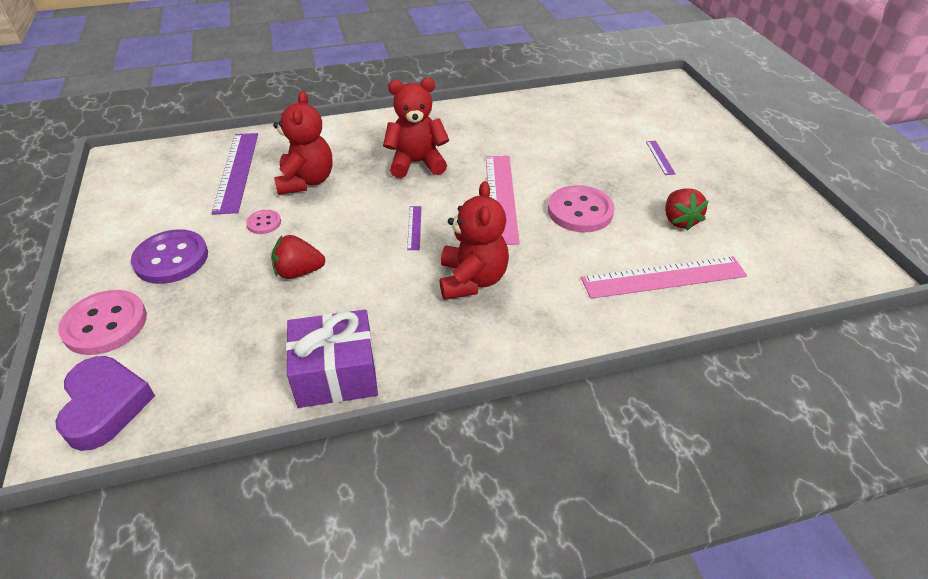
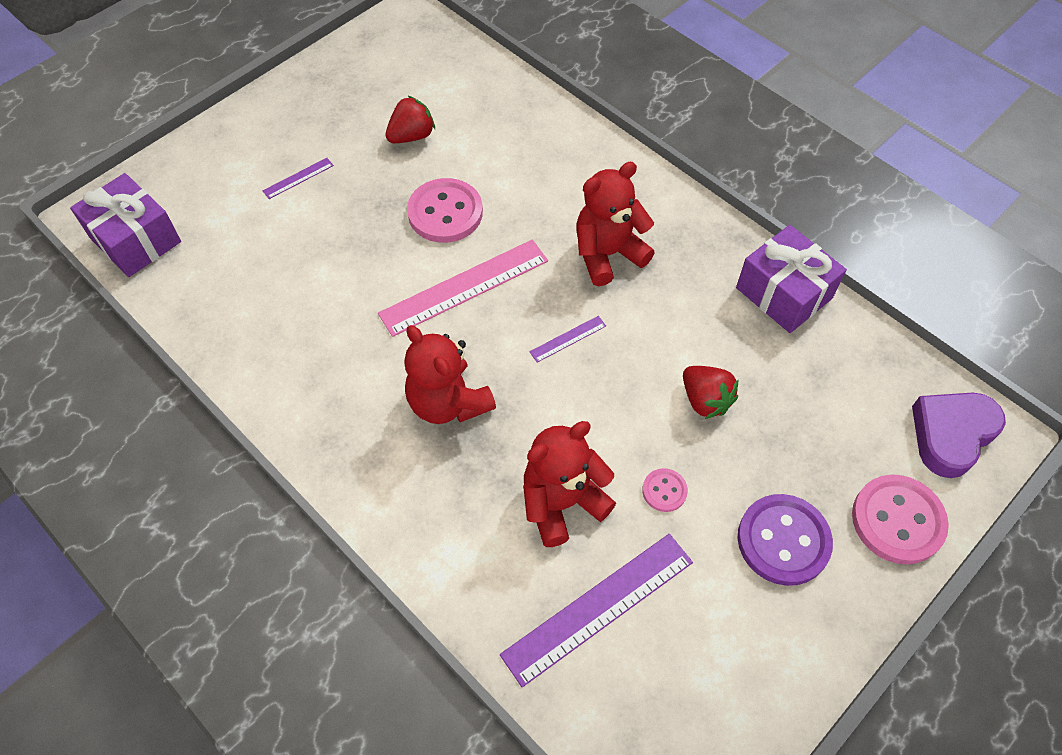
camera: 120 degrees left, 15 degrees up
pink ruler [581,256,747,299] -> none
none -> purple gift [70,173,181,277]

